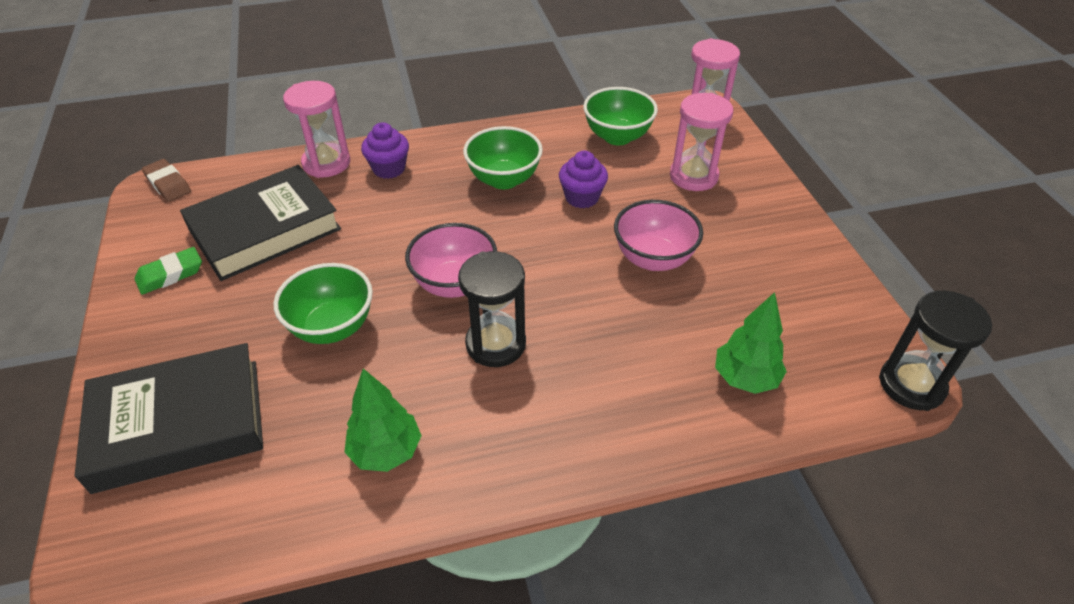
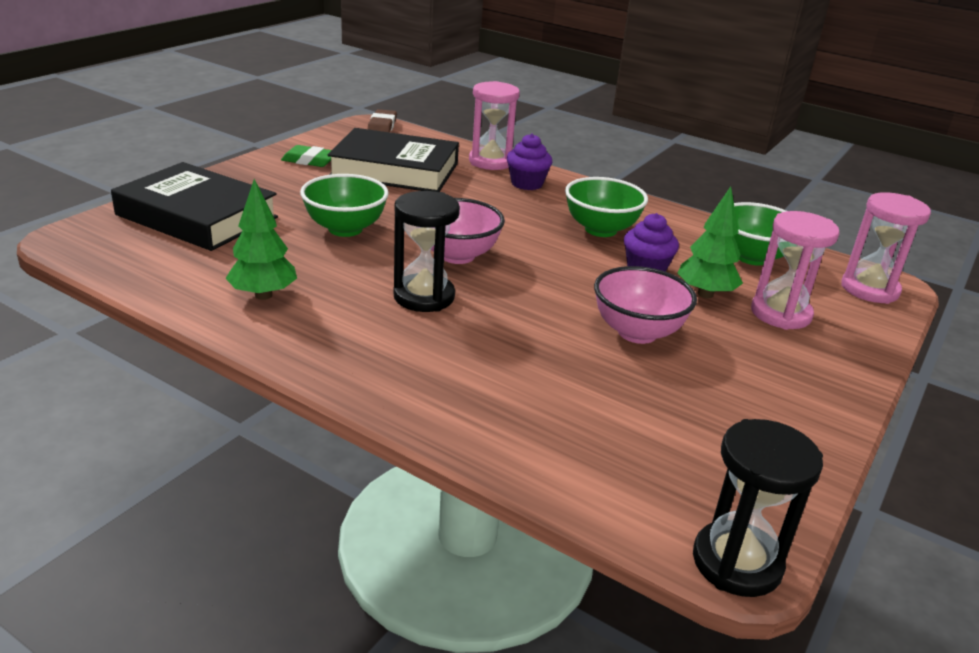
camera: 45 degrees right, 15 degrees down
green tree [715,292,787,394] -> green tree moved to [677,186,743,298]

